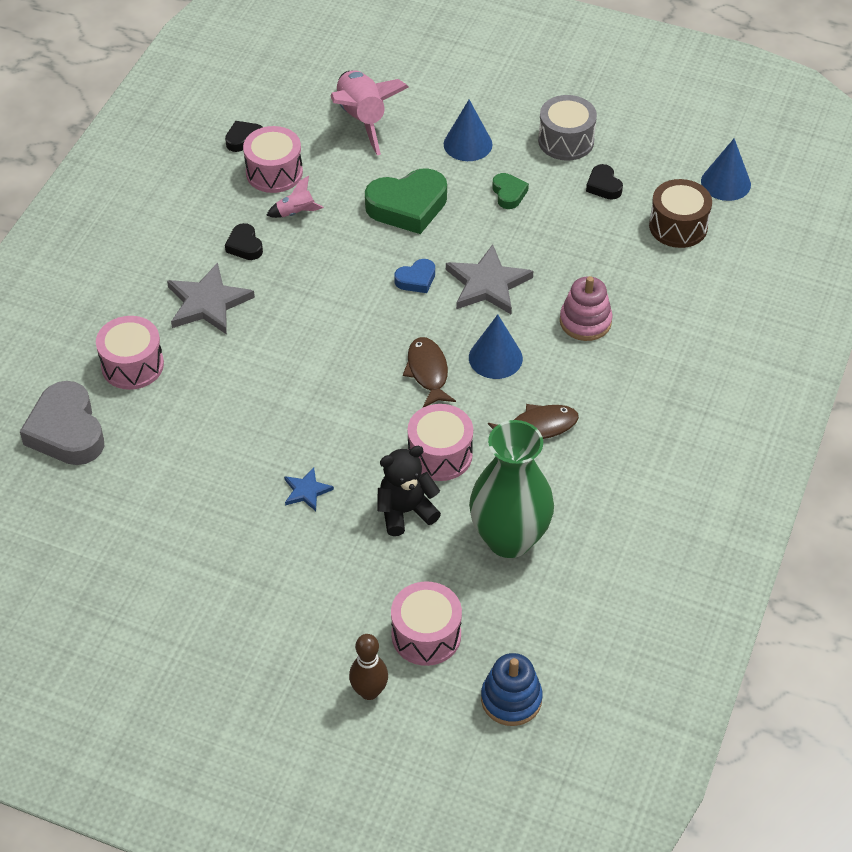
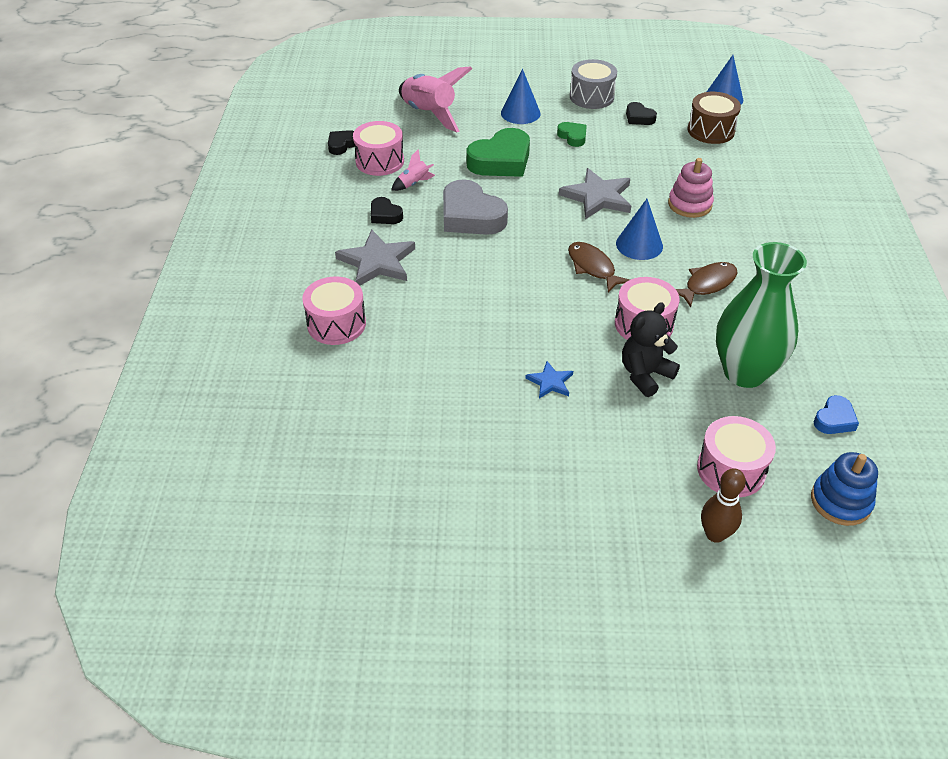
camera: 20 degrees left, 5 degrees down
grey heart [20,381,104,465] -> grey heart moved to [443,179,508,235]
blue heart [394,259,435,293] -> blue heart moved to [814,395,859,434]

